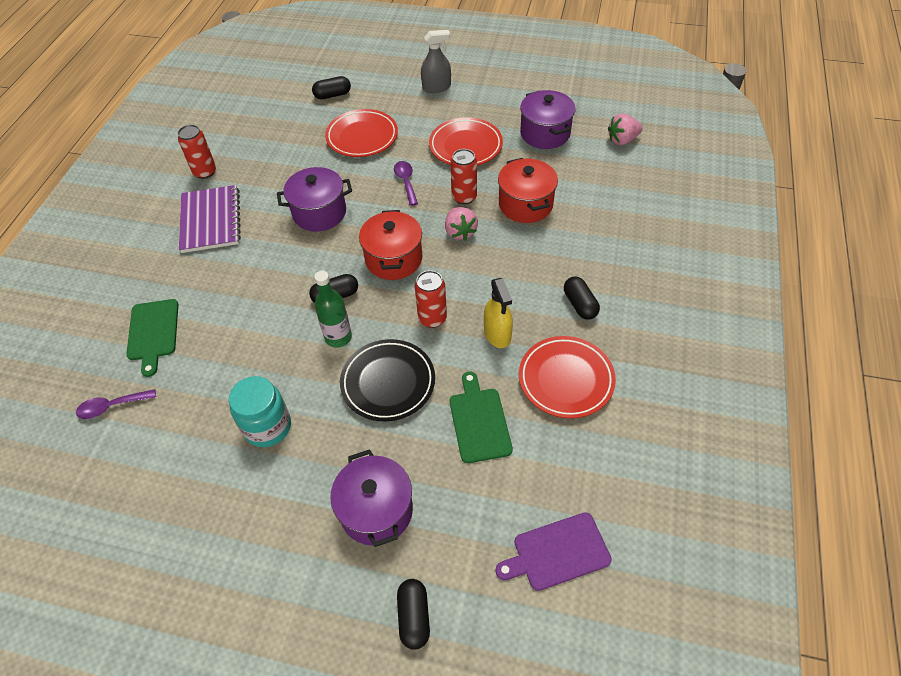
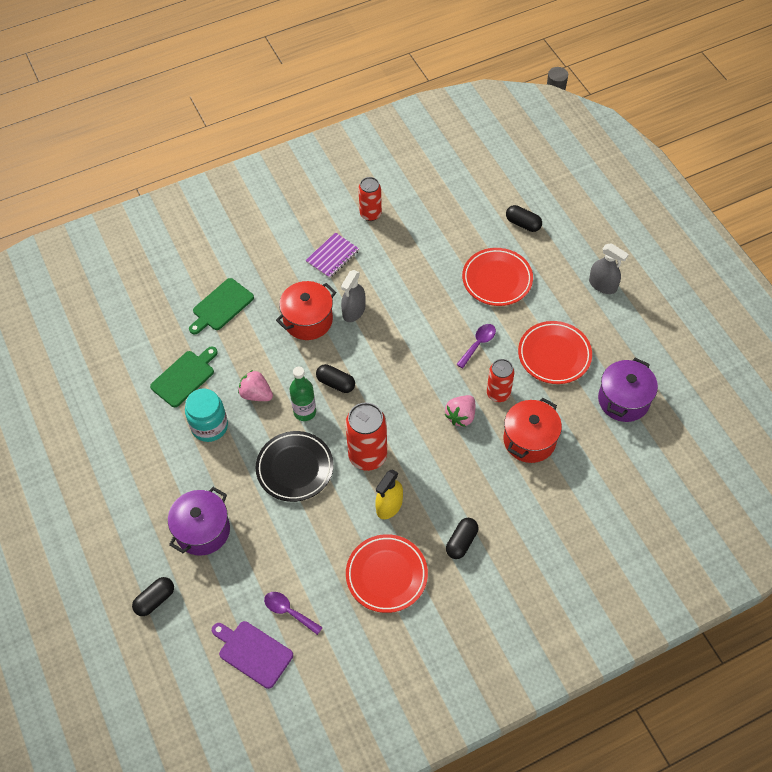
camera: 50 degrees right, 5 degrees up
purple spoon [76,389,156,419] -> purple spoon moved to [264,592,323,635]
purple notebook [179,185,241,253] -> purple notebook [305,232,359,278], size x0.65
purple pot [277,167,352,232] -> none
red pot [359,210,422,280] -> red pot moved to [276,281,336,340]
red can [415,270,447,328] -> red can [345,402,387,471], size x1.56
green cutting board [450,372,513,463] -> green cutting board moved to [150,346,218,407]
pink strawberry [608,113,643,145] -> pink strawberry moved to [238,370,273,401]
none -> grey spray bottle [341,270,366,322]

